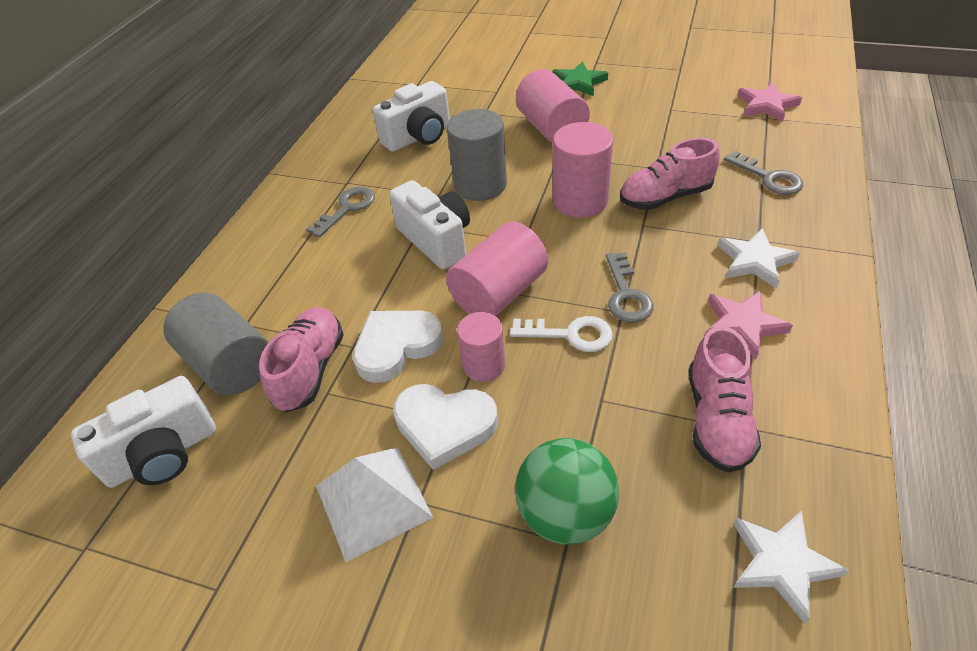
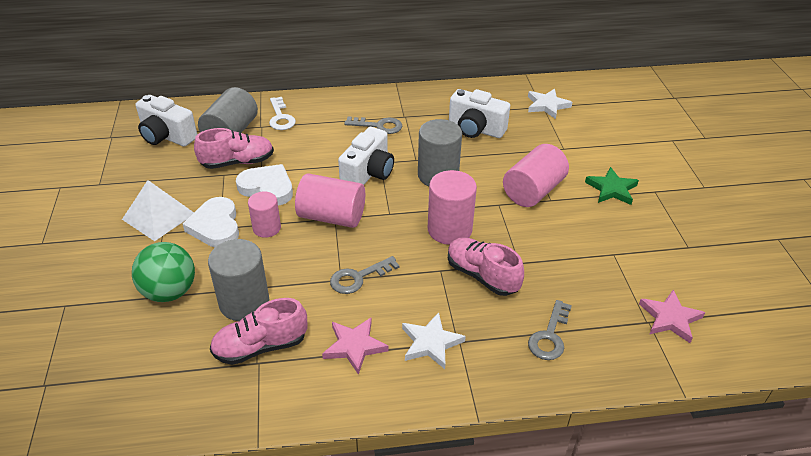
camera: 60 degrees right, 5 degrees down
white key [510,316,613,352] -> white key moved to [269,97,296,130]
white star [733,511,849,624] -> white star moved to [528,89,572,119]
none -> grey cylinder [208,239,269,321]

